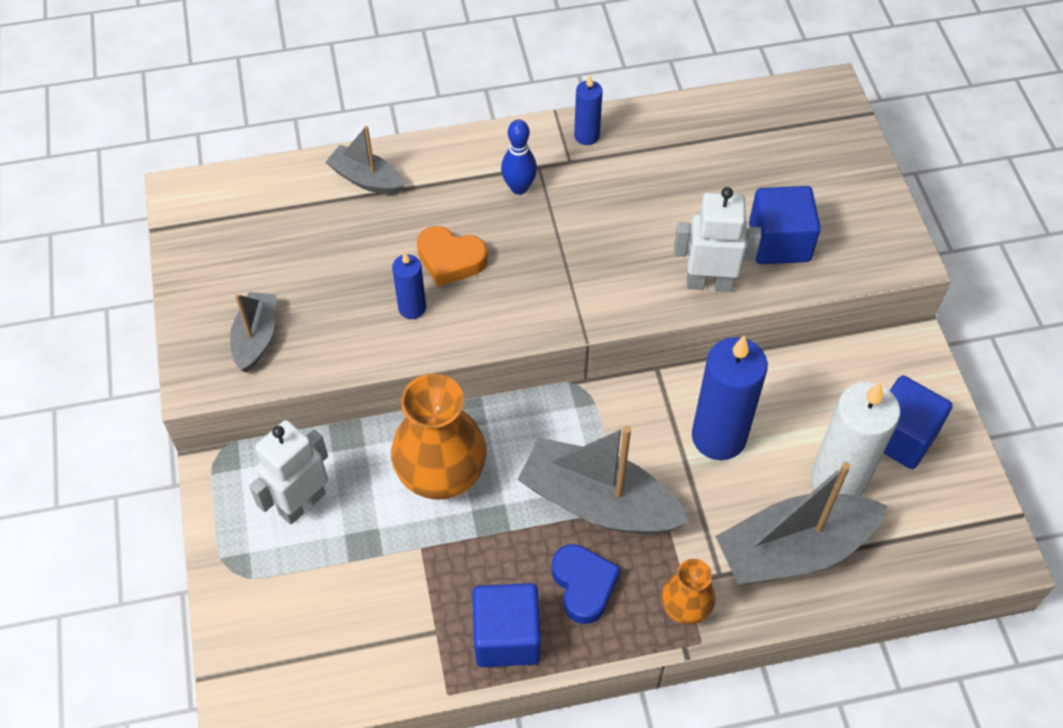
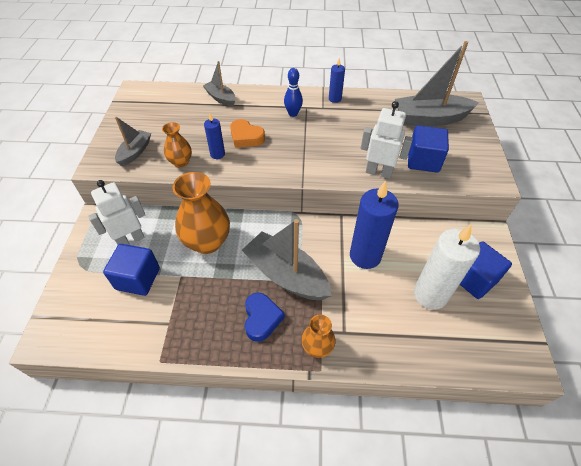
camera: 15 degrees right, 5 degrees down
blue cube [472,583,541,667] -> blue cube moved to [103,244,160,296]
grey boat [715,462,887,584] -> grey boat moved to [395,41,479,126]
none -> orange vase [162,122,192,167]

